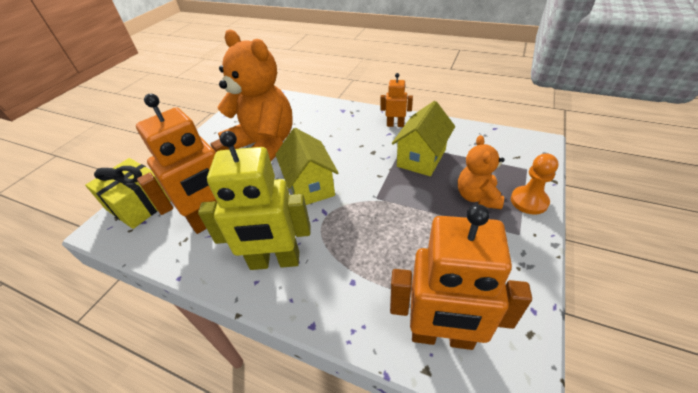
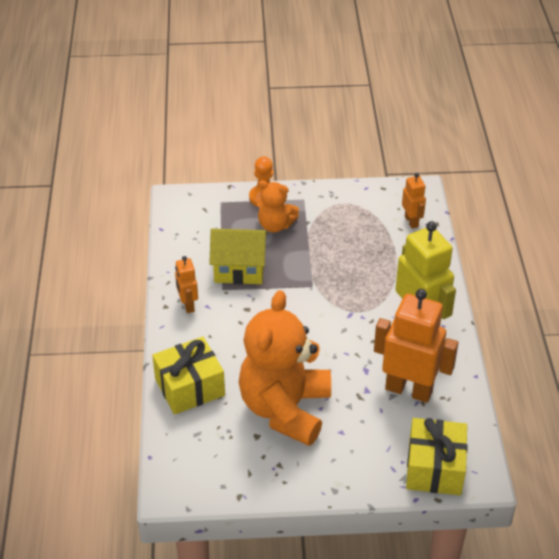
camera: 120 degrees left, 0 degrees up
yellow house [275,128,339,205] -> none
orange robot [390,204,532,350] -> orange robot [402,173,426,229], size x0.51
orange teddy bear [458,135,505,209] -> orange teddy bear turned 45 degrees clockwise [256,180,299,233]
none -> yellow gift [152,337,225,415]

